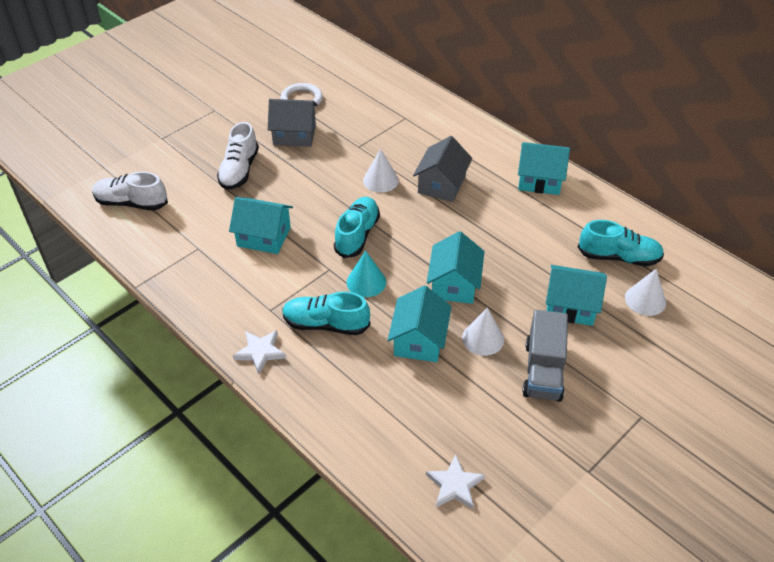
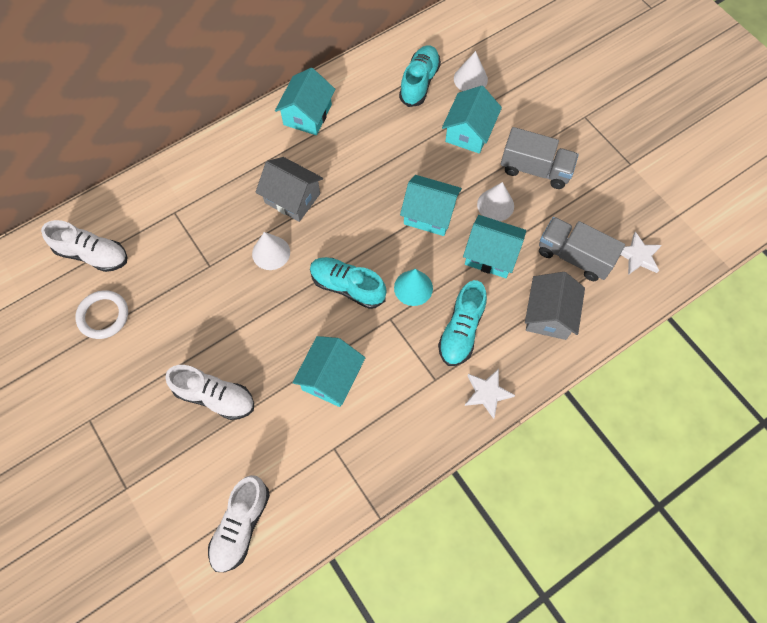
camera: 80 degrees left, 20 degrees up
grey house [268,99,317,147] -> grey house moved to [525,272,585,340]
none -> white shoe [41,220,128,272]
none -> grey truck [539,217,625,281]

